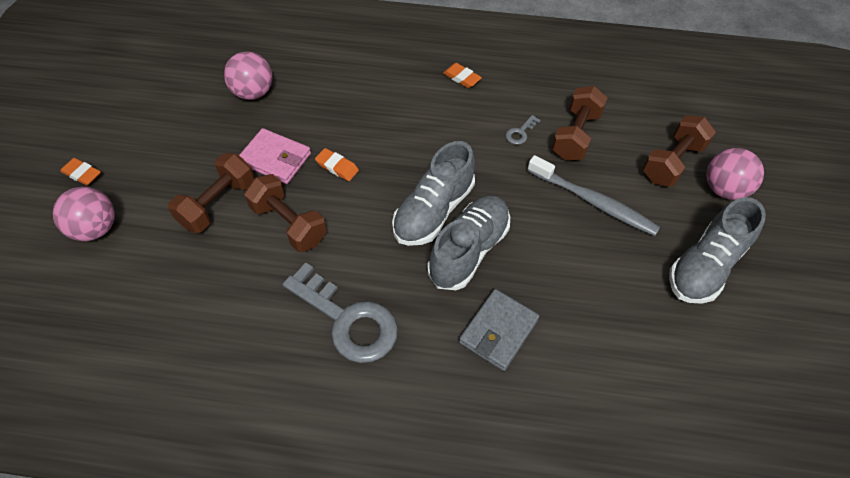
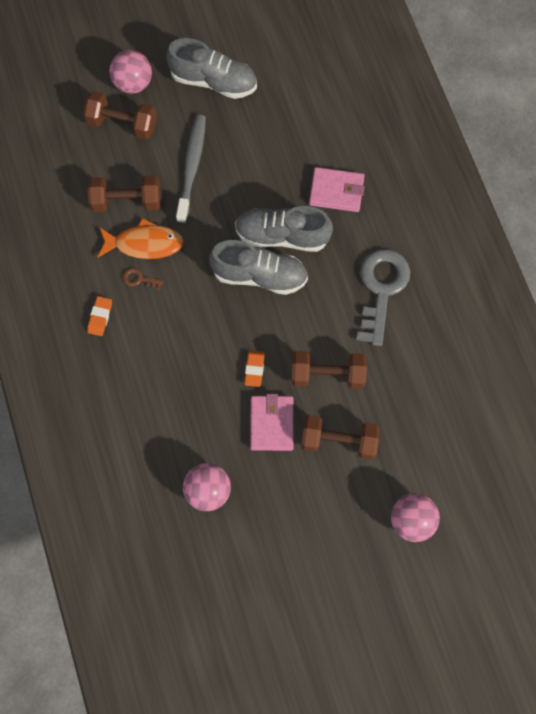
camera: 115 degrees left, 15 degrees up
orange eraser [60,158,101,186] -> none
brown dumbbell [244,174,327,252] -> brown dumbbell turned 75 degrees clockwise [292,351,367,389]
grey wallet [459,289,539,371] -> pink wallet [309,167,365,212]
grey key [506,115,541,145] -> orange fish [98,218,184,259]
none -> brown key [123,268,163,290]

